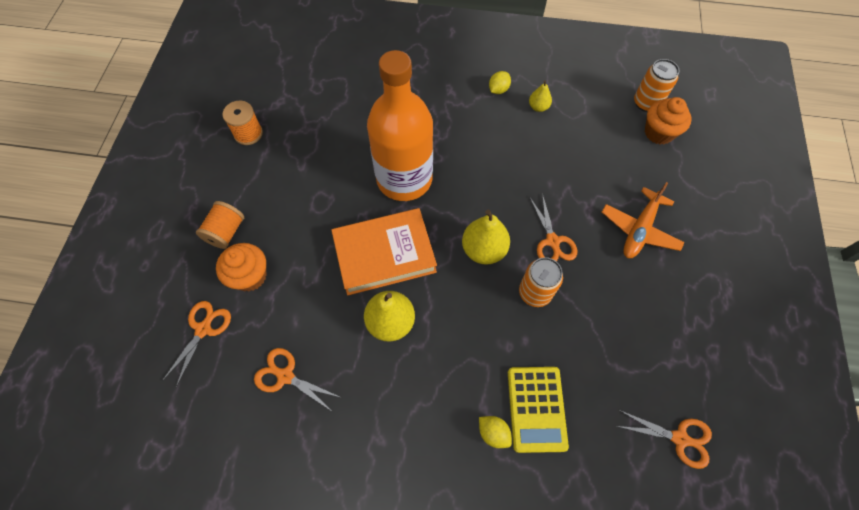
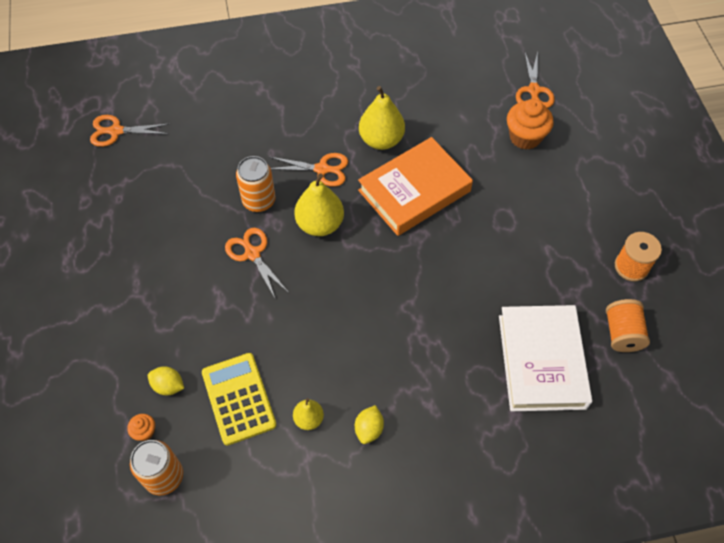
camera: 160 degrees right, 5 degrees down
orange spool [196,201,244,249] -> orange spool moved to [606,299,650,352]
orange scissors [254,348,342,412] -> orange scissors moved to [270,153,348,187]
orange bottle [367,50,433,201] -> none
yellow lemon [479,416,512,448] -> yellow lemon moved to [148,366,184,395]
yellow calculator [508,367,569,453] -> yellow calculator moved to [202,353,277,446]
orange plane [602,182,685,258] -> none
orange cupcake [645,97,692,145] -> orange cupcake [127,414,155,441], size x0.49
none -> white book [499,305,592,411]

